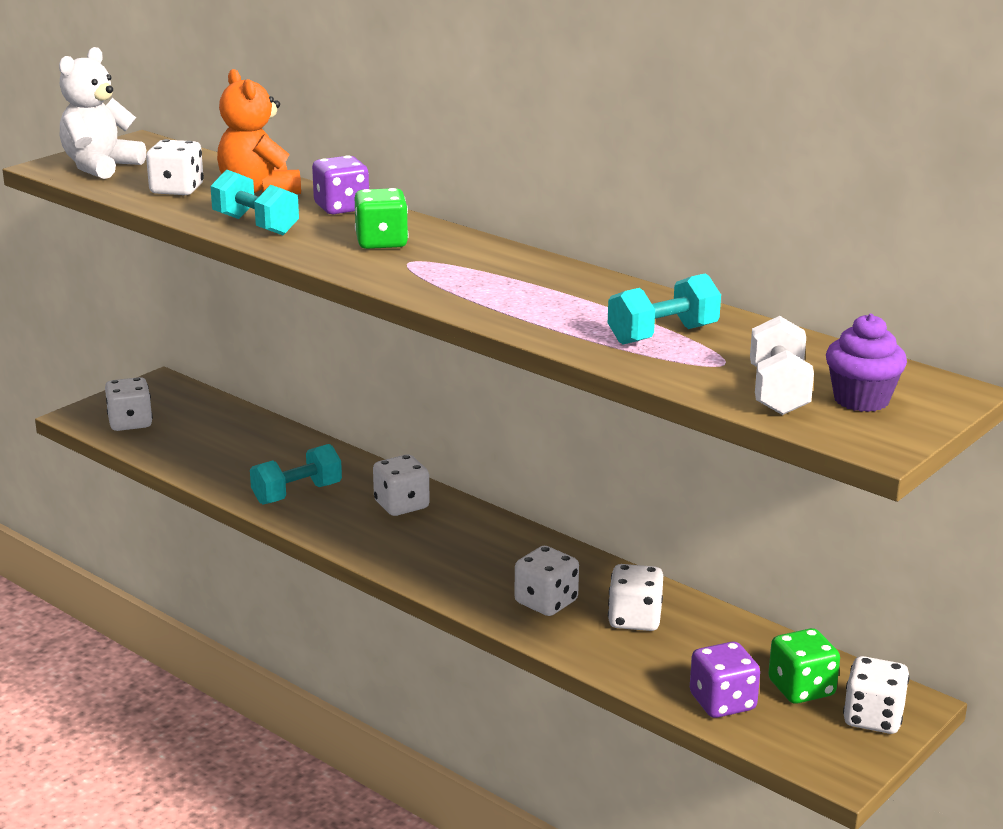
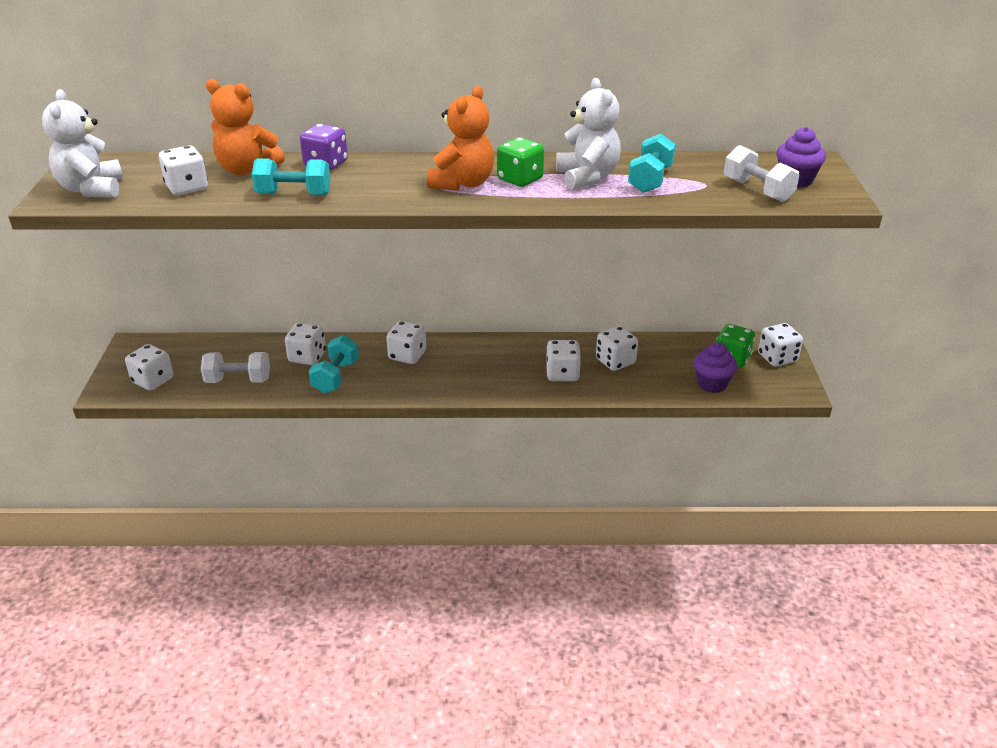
camera: 40 degrees left, 10 degrees up
green dice [355,188,409,249] -> green dice moved to [497,137,544,187]
purple dice [690,641,760,718] -> purple cupcake [694,342,737,393]
none -> white dumbbell [201,352,270,383]
none -> white dice [285,323,326,365]
none -> orange teddy bear [427,86,494,191]
none -> white teddy bear [556,78,621,190]

